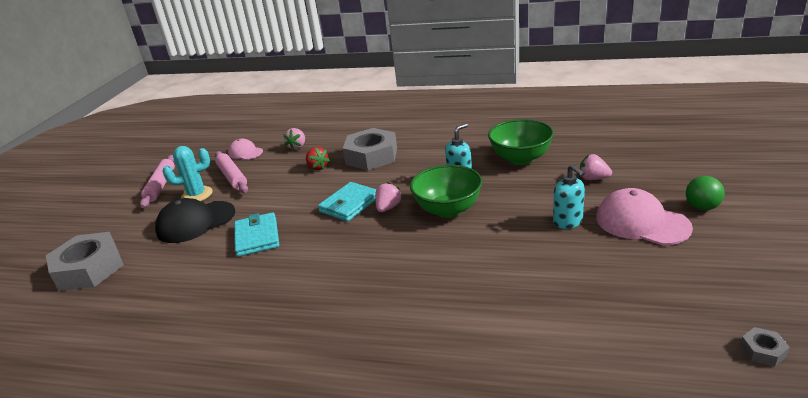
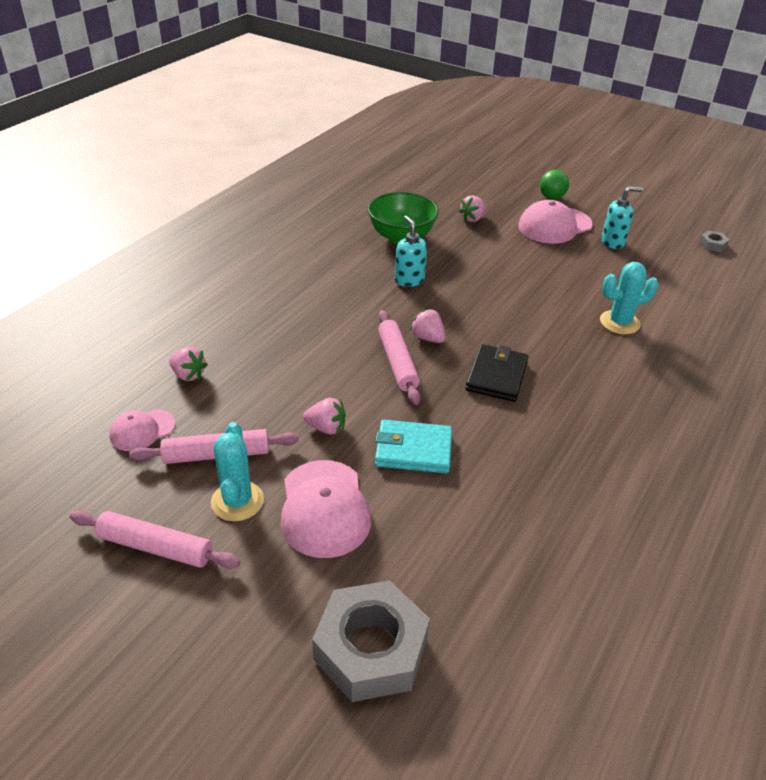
camera: 75 degrees left, 10 degrees up
black cap [155,198,235,243] -> pink cap [280,460,371,558]
red strawberry [306,147,330,170] -> none
turquoise wallet [318,182,376,222] -> pink rolling pin [378,310,421,405]
grey nut [343,128,397,170] -> none
green bowl [410,165,483,218] -> none
turquoise soap dispenser [553,164,585,229] -> turquoise soap dispenser moved to [601,186,643,249]
none -> pink strawberry [303,398,346,434]
none -> black wallet [466,344,528,402]
none -> turquoise cactus [600,262,658,334]

